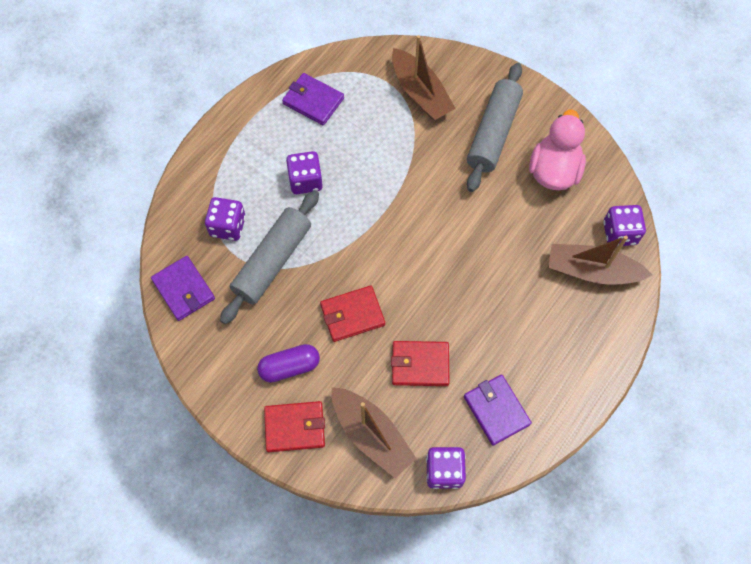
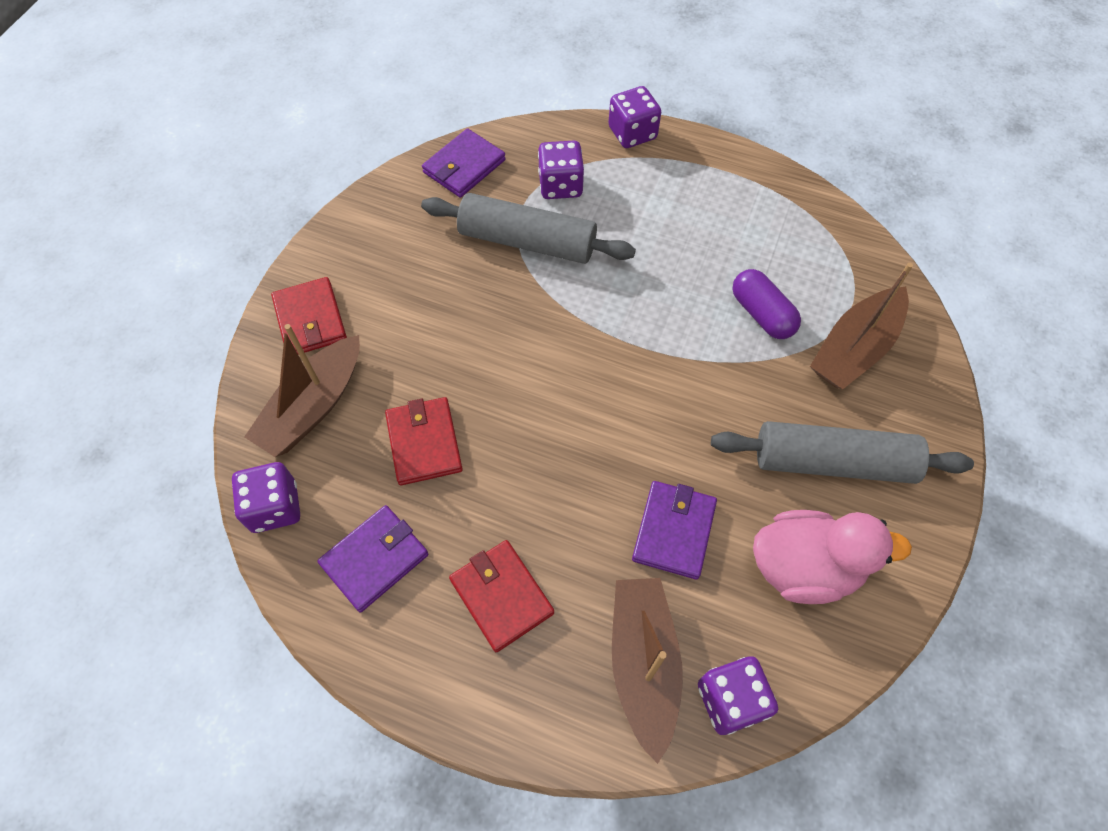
camera: 75 degrees right, 5 degrees down
purple capsule [257,344,320,383] -> purple capsule moved to [732,269,801,339]
purple wallet [282,73,344,125] -> purple wallet moved to [632,481,717,579]
purple dice [286,151,323,194] -> purple dice moved to [608,86,661,148]
red wallet [320,286,385,342] -> red wallet moved to [449,540,554,652]

